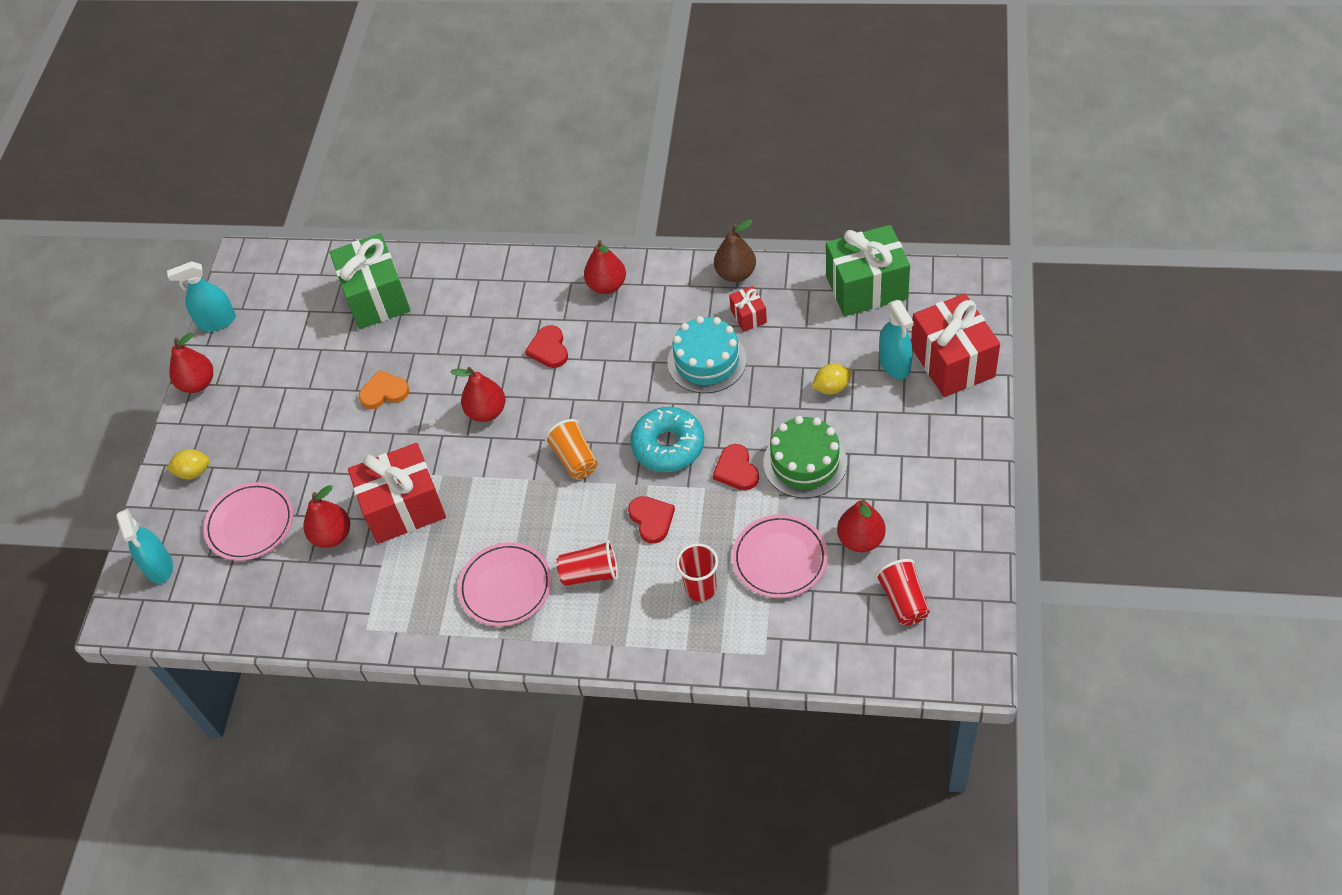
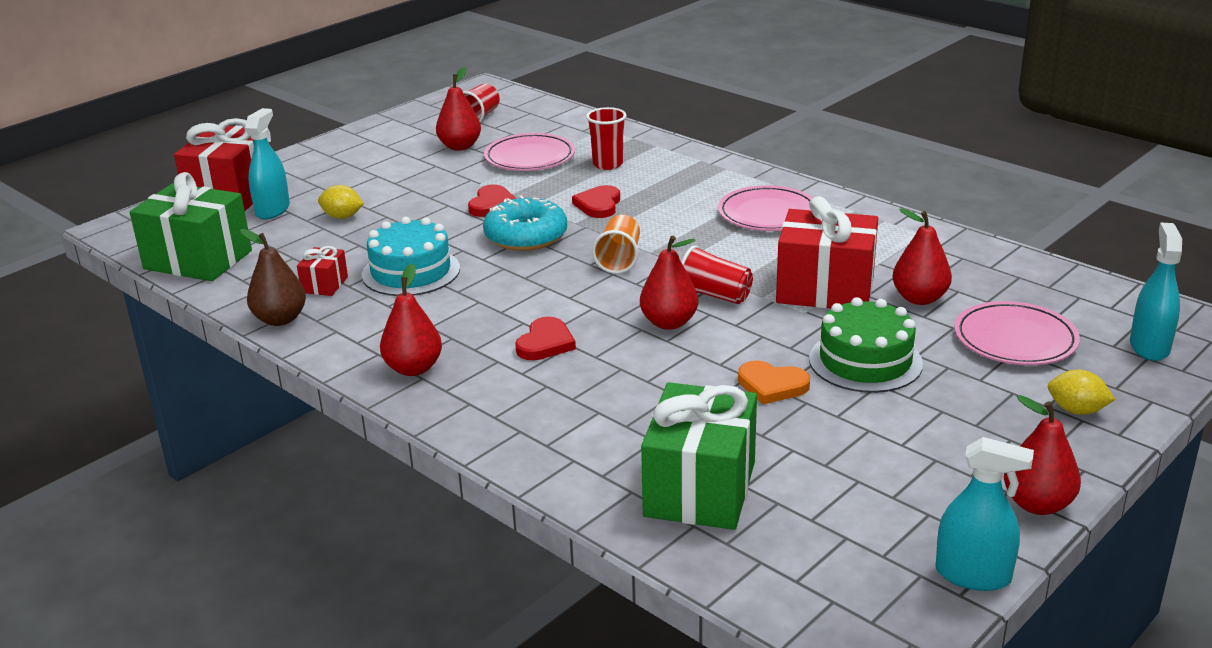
camera: 150 degrees left, 25 degrees down
red cup [557,540,618,586] -> red cup moved to [681,245,753,304]
green cake [763,416,847,498] -> green cake moved to [809,297,923,393]

